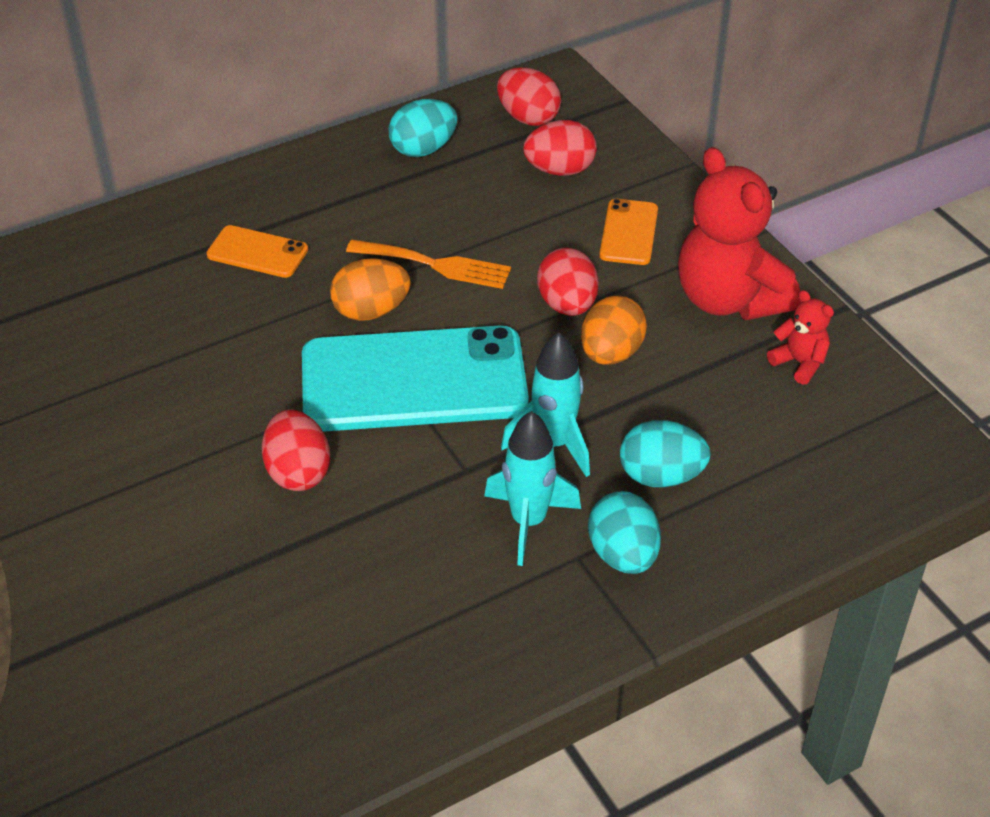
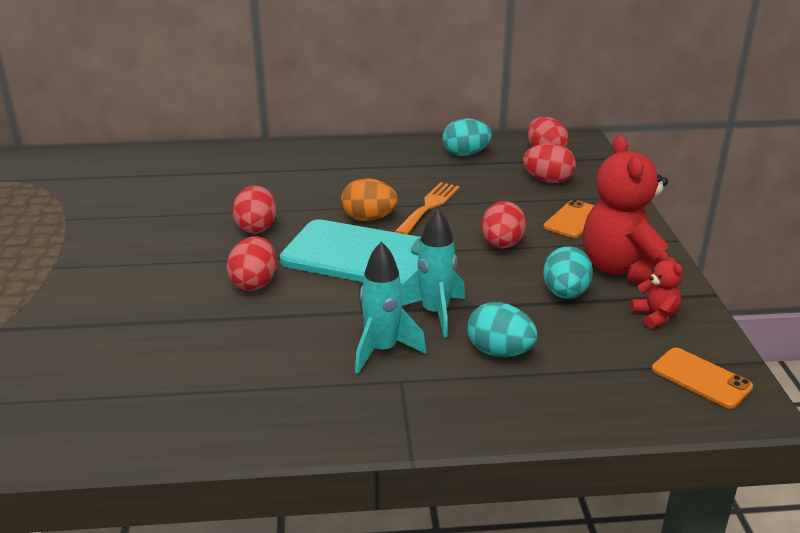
camera: 25 degrees right, 15 degrees down
orange phone [206,225,308,278] -> orange phone moved to [652,348,753,409]
orange fork [346,240,511,289] -> orange fork turned 105 degrees counterclockwise [395,182,460,235]
orange egg [581,296,647,365] -> none
turquoise egg [588,491,661,574] -> turquoise egg moved to [543,246,593,299]
none -> red egg [232,185,276,234]

